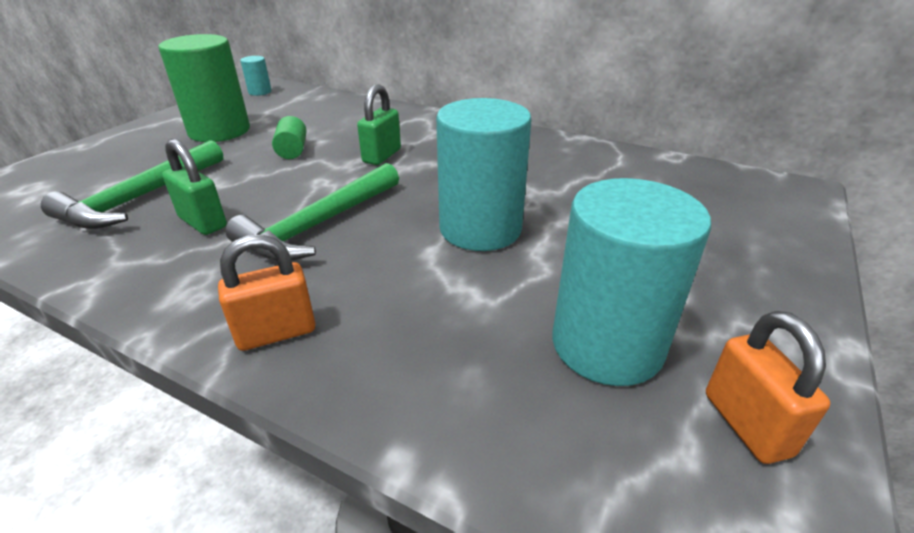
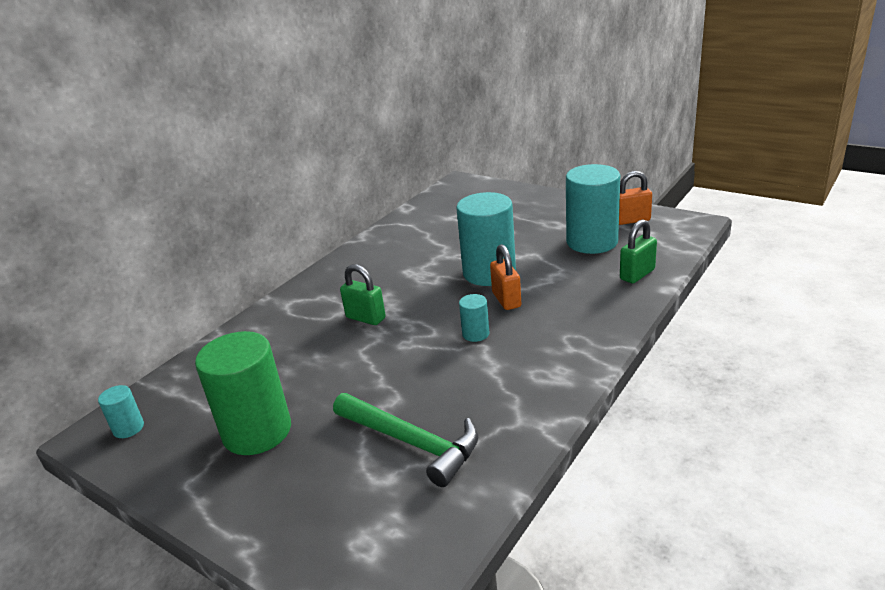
camera: 80 degrees left, 5 degrees down
green padlock [162,139,227,235] -> green padlock moved to [620,219,657,283]
orange padlock [218,234,316,351] -> orange padlock moved to [490,244,521,310]
green hammer [225,163,399,261] -> turquoise cylinder [459,294,490,342]
green cylinder [272,116,306,159] -> none

